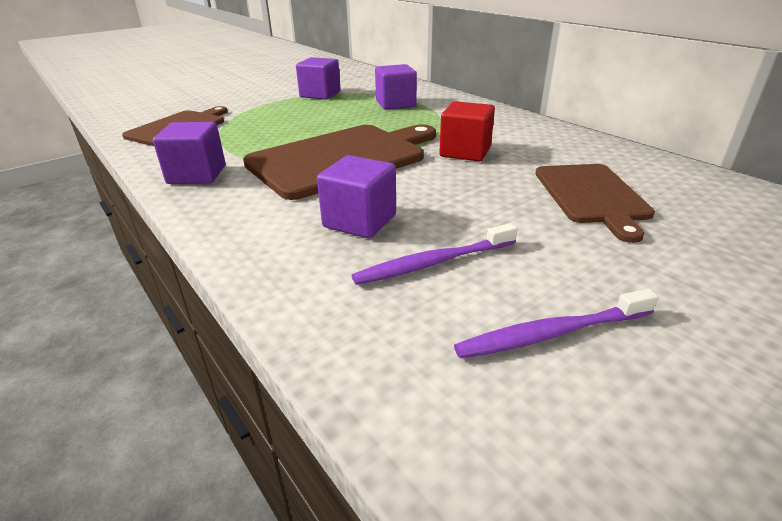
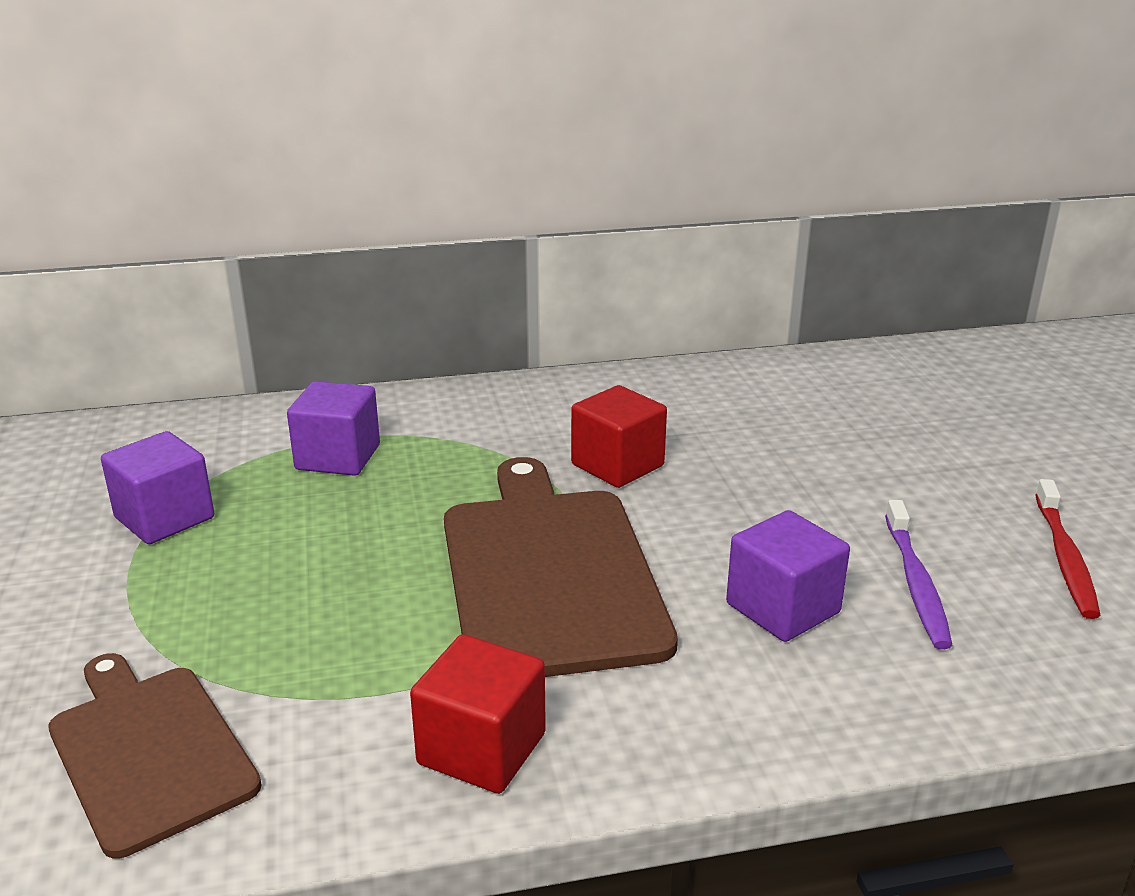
camera: 65 degrees left, 5 degrees down
purple cube [153,122,225,184] -> red cube [410,634,546,794]
purple toothbrush [454,289,658,359] -> red toothbrush [1035,479,1101,619]
brown cutting board [535,164,655,243] -> none

